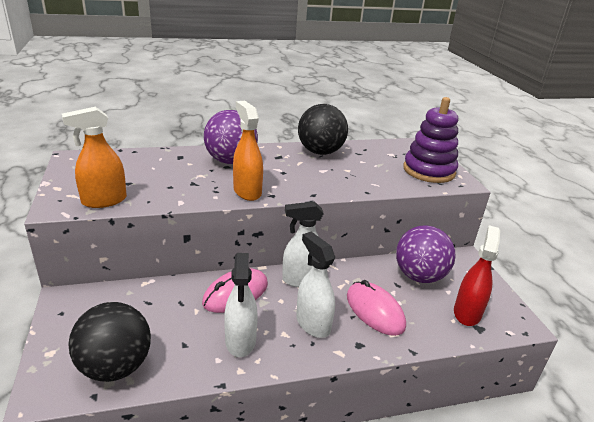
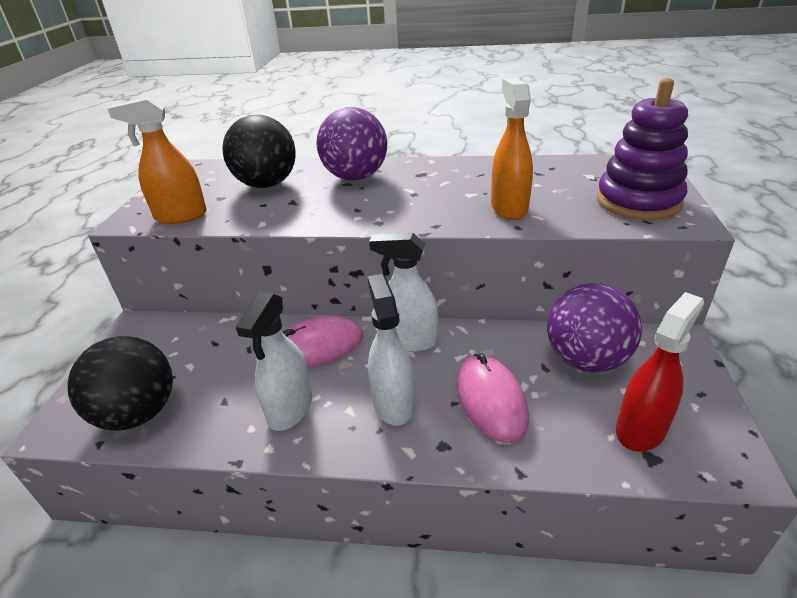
camera: 25 degrees right, 5 degrees up
orange spray bottle [233,101,263,201] -> orange spray bottle moved to [491,78,533,220]
black ball [298,104,348,155] -> black ball moved to [222,115,296,188]

